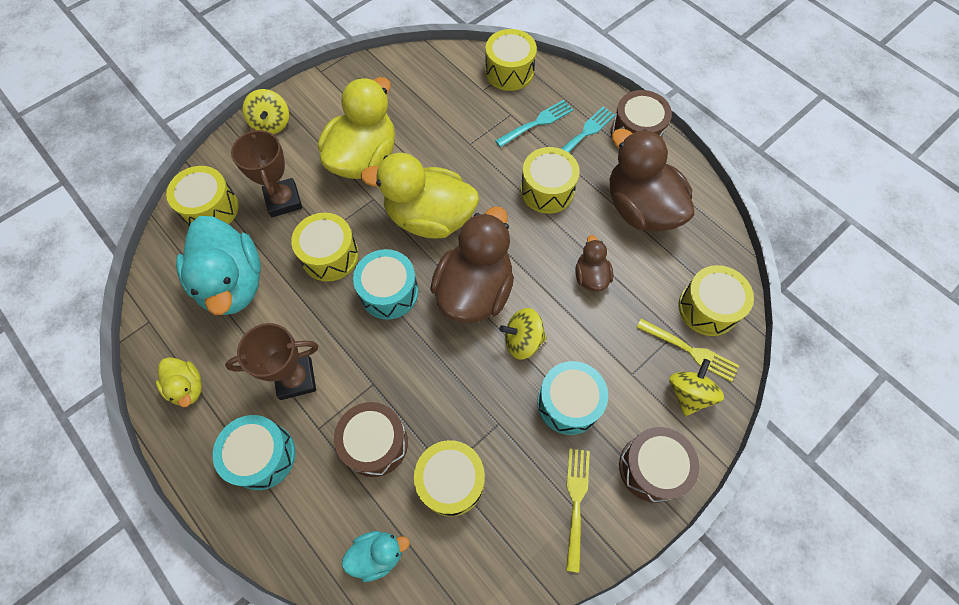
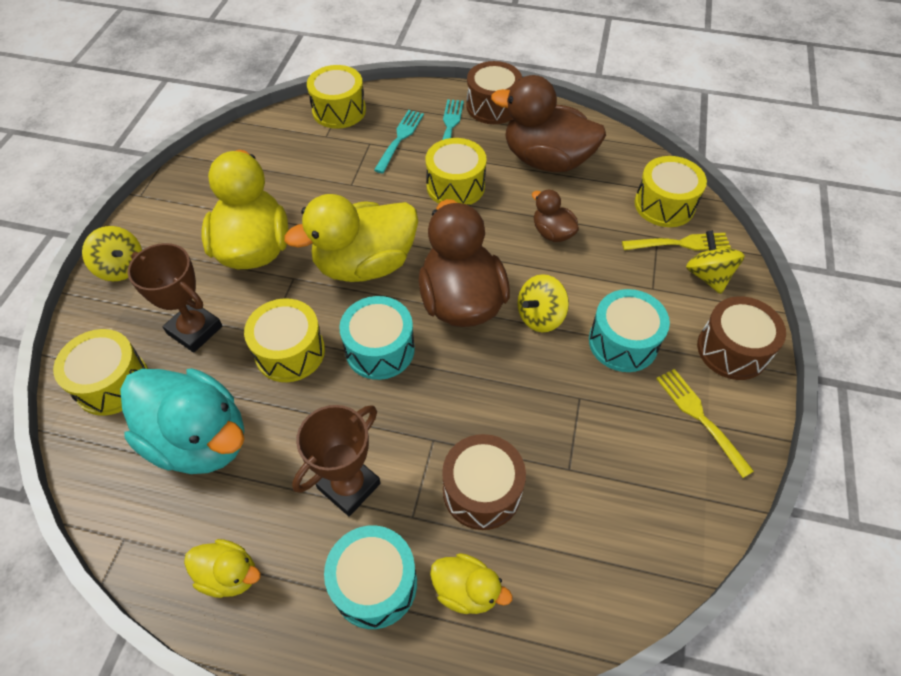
camera: 35 degrees left, 10 degrees down
turquoise duck [342,531,410,582] -> none
yellow drum [414,440,485,517] -> none
none -> yellow duck [430,553,512,614]

